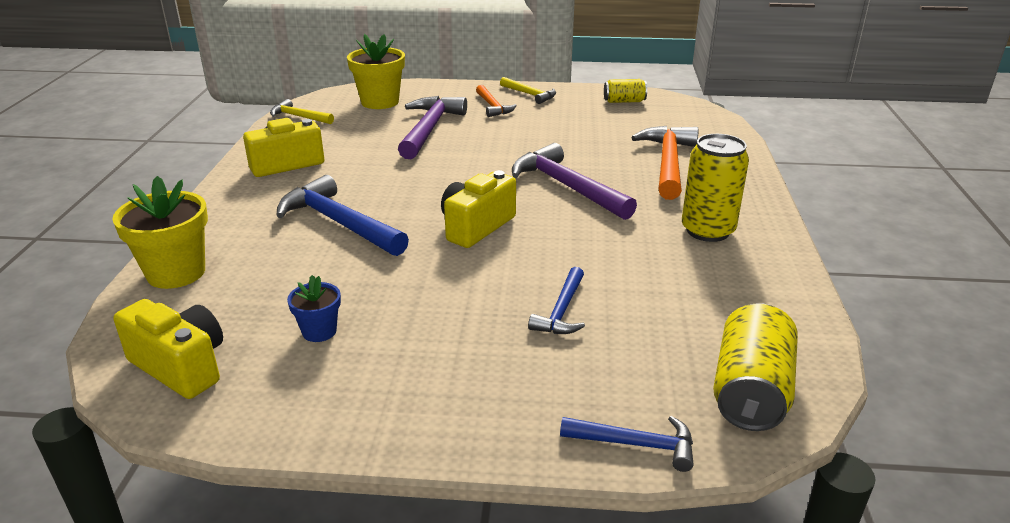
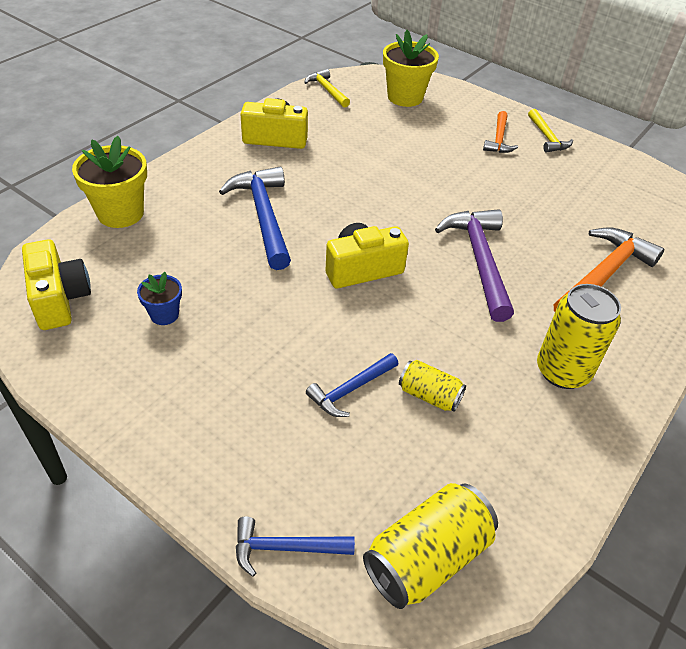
camera: 30 degrees right, 15 degrees up
purple hammer [398,96,467,159] -> none
blue hammer [560,416,693,472] -> blue hammer turned 135 degrees clockwise [236,517,355,577]
yellow can [604,79,647,103] -> yellow can moved to [399,360,466,412]

